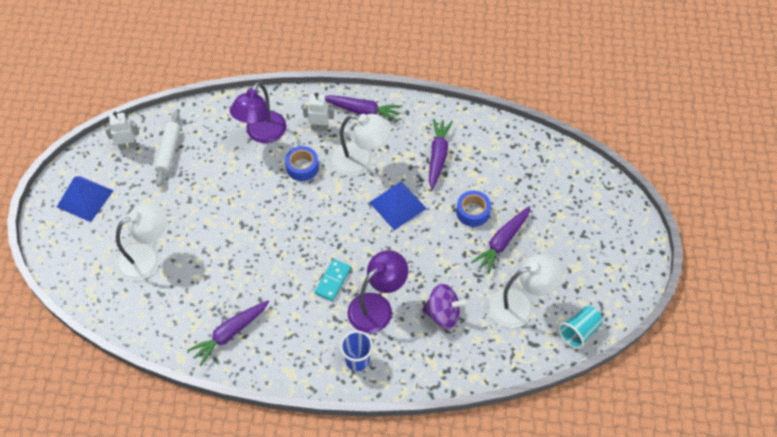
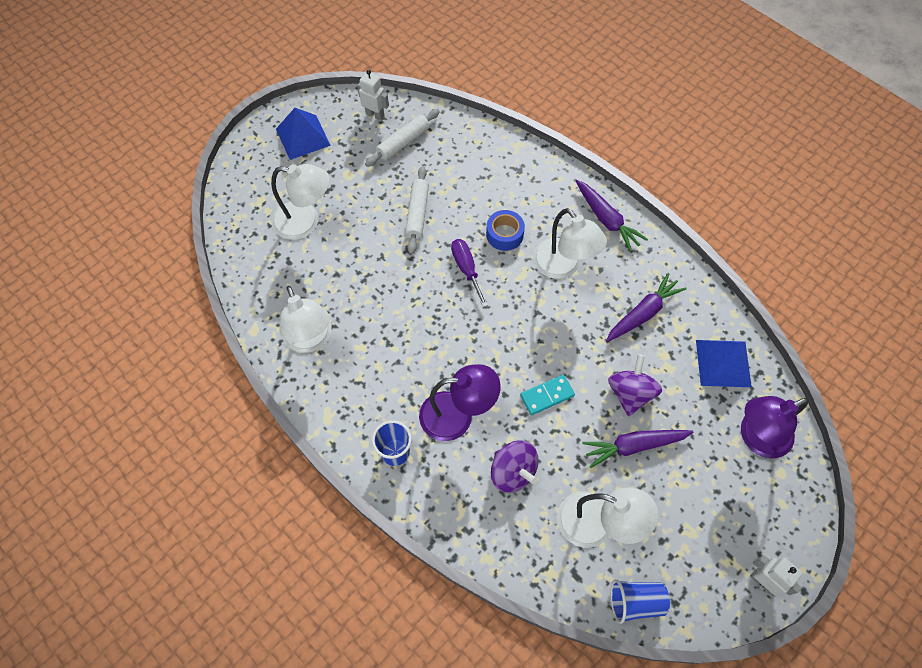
camera: 40 degrees right, 5 degrees up
purple carrot [187,300,269,366] -> white lamp [280,286,332,353]
purple lamp [230,82,286,143] -> purple lamp moved to [741,396,809,458]
white robot [303,93,334,131] -> white robot moved to [750,555,802,596]
turquoise domino [315,259,351,301] -> turquoise domino moved to [520,375,575,415]
blue pyramid [369,181,427,230] -> blue pyramid moved to [696,340,752,387]
blue tape [456,191,491,227] -> purple spinning top [608,354,662,416]
turquoise cup [558,306,603,349] -> blue cup [610,579,670,624]
none -> white rolling pin [405,166,429,254]
none -> purple screwdriver [451,239,488,307]

